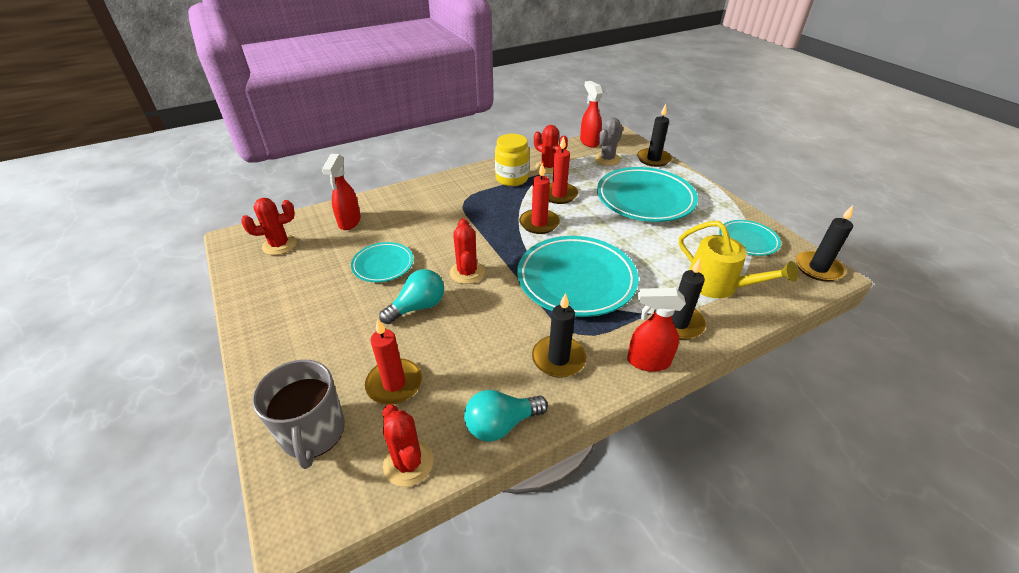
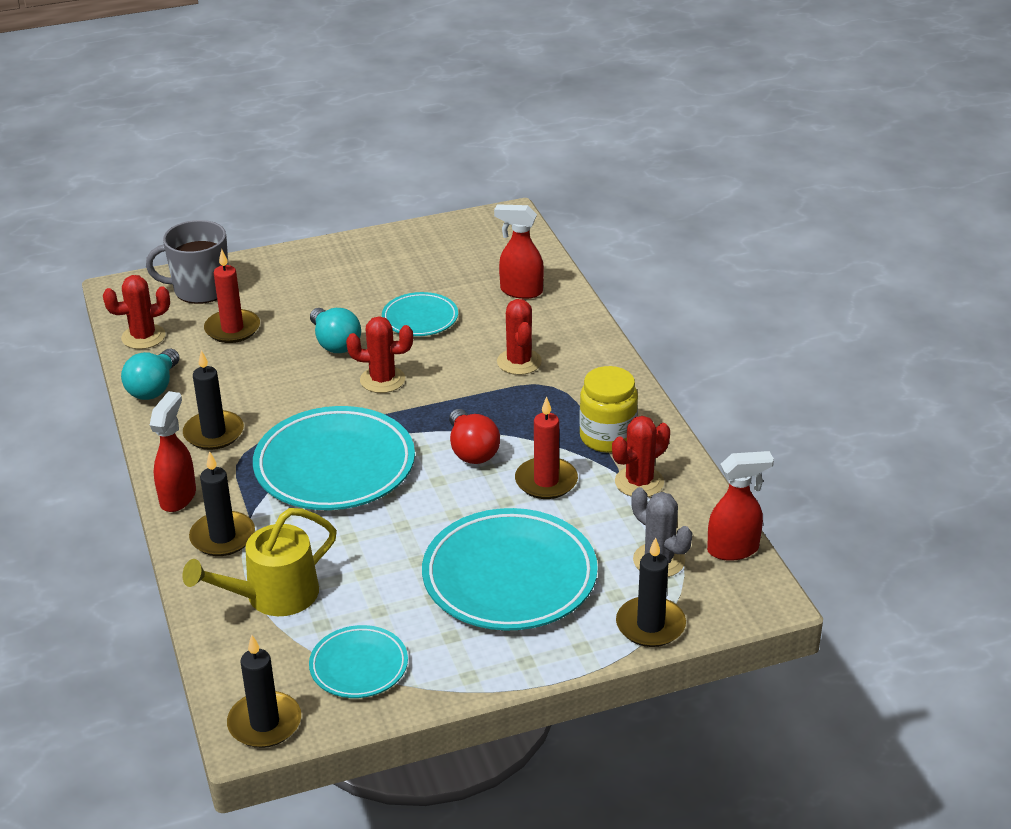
camera: 100 degrees right, 5 degrees down
red cactus [241,198,297,255] -> red cactus moved to [497,299,542,375]
turquoise light bulb [464,390,548,442] -> turquoise light bulb turned 150 degrees counterclockwise [121,349,180,400]
red candle [519,163,560,234] -> red light bulb [449,409,500,464]

